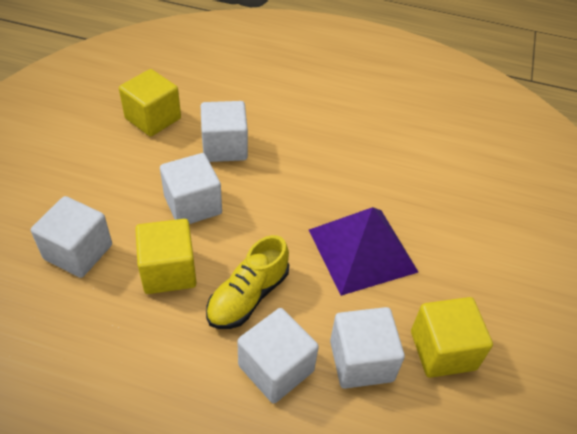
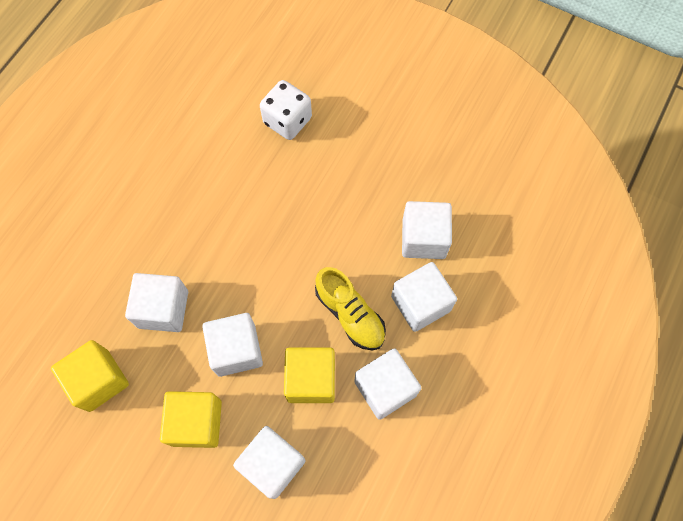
camera: 75 degrees left, 20 degrees up
purple pyramid [309,207,418,296] -> none
yellow cube [411,297,493,378] -> yellow cube moved to [160,391,222,448]
none -> white dice [260,80,312,140]
none -> white cube [354,349,421,420]

